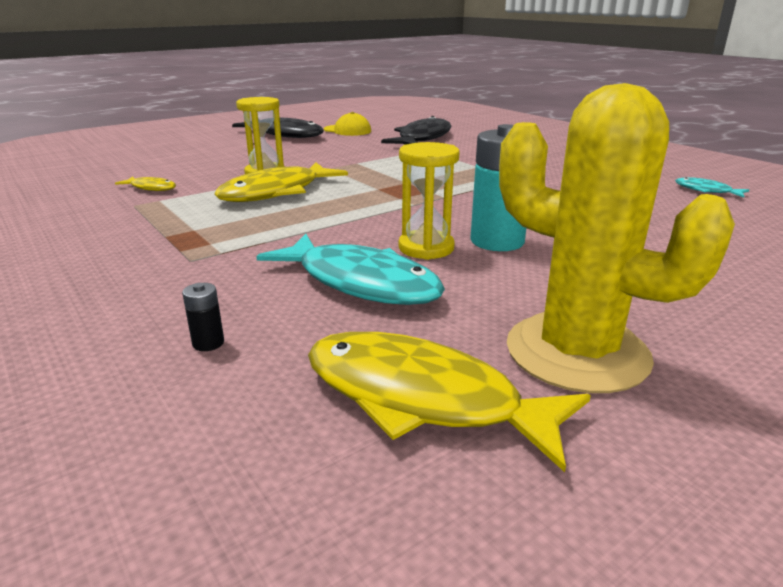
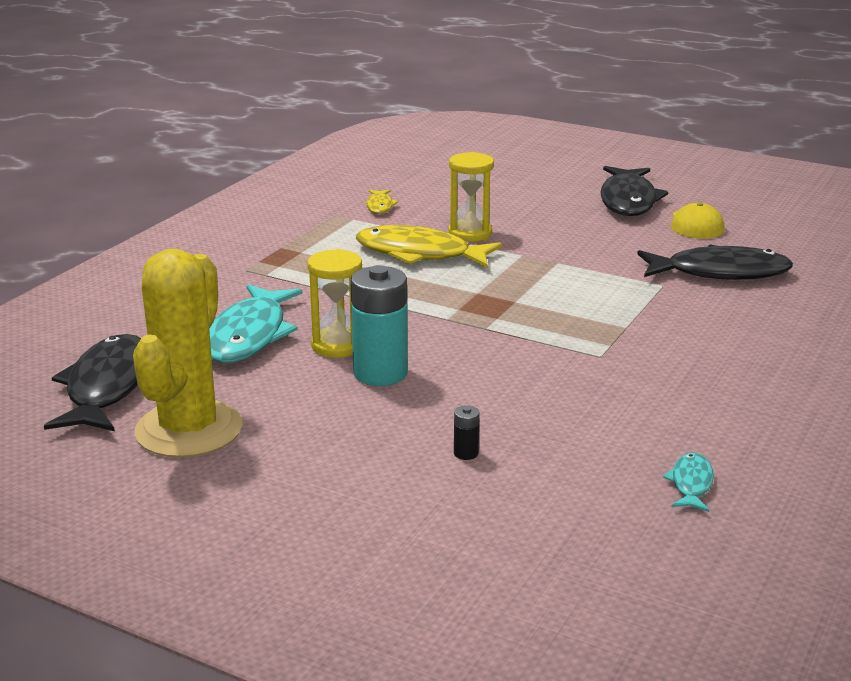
camera: 65 degrees right, 0 degrees up
black battery [182,283,224,351] -> black battery moved to [454,405,480,460]
yellow fish [308,332,591,472] -> black fish [44,334,141,431]

